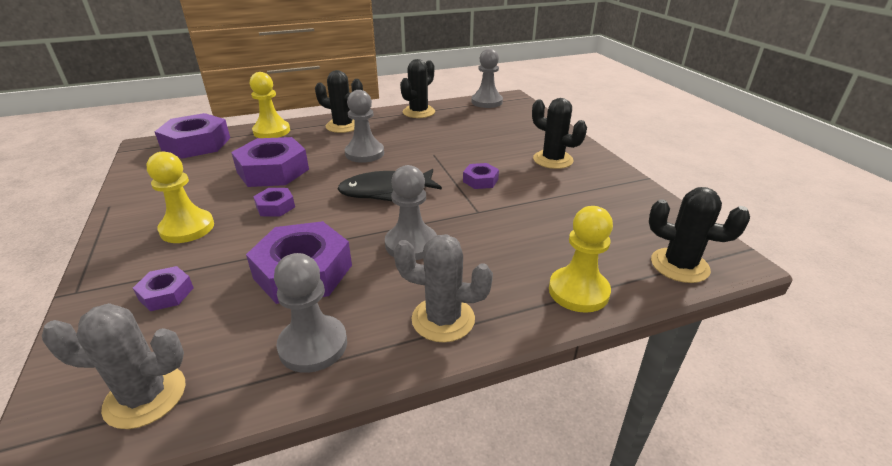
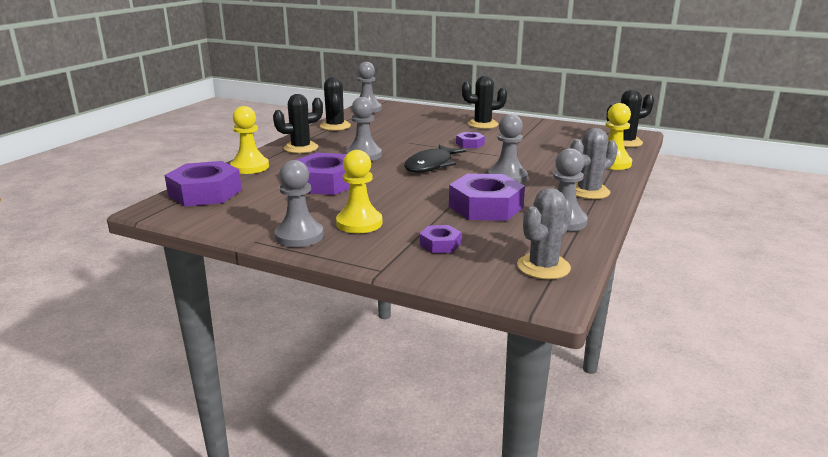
camera: 45 degrees left, 10 degrees down
purple nut [253,188,295,216] -> none
none -> grey pawn [274,160,324,247]

